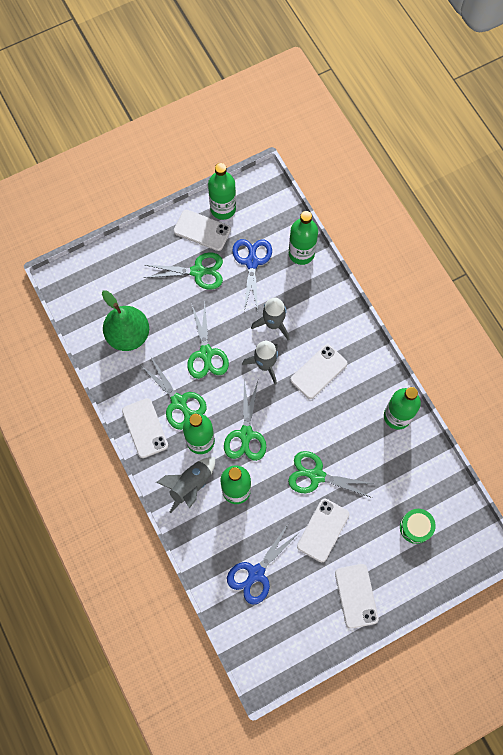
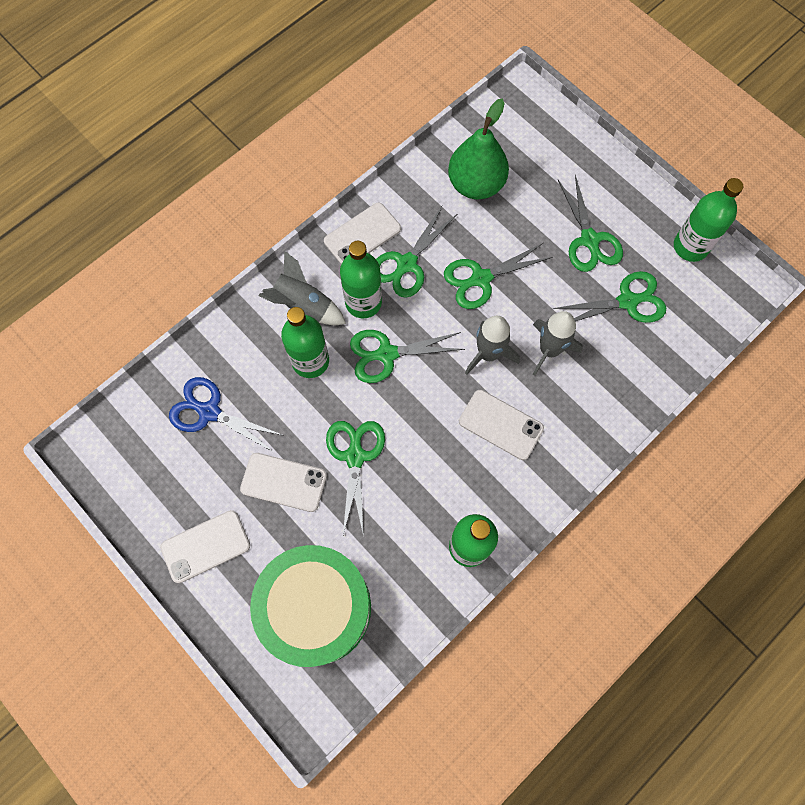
camera: 75 degrees right, 0 degrees up
white phone [174,210,231,251] -> none
blue scissors [232,239,272,311] -> green scissors [553,271,666,323]
green bottle [289,211,318,265] -> none
green drum [400,509,436,544] -> green drum [250,545,371,667], size x2.36

